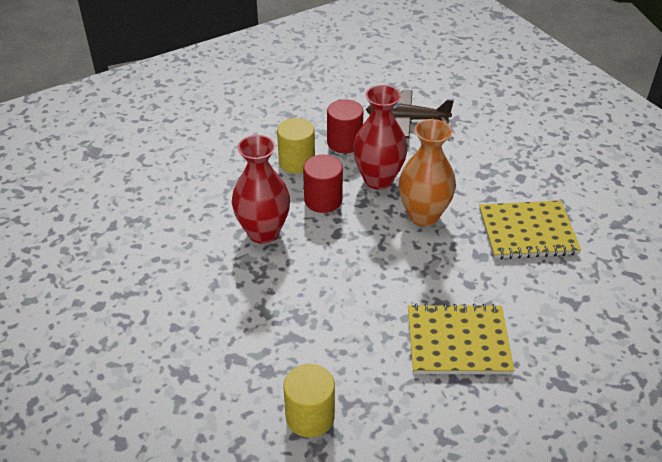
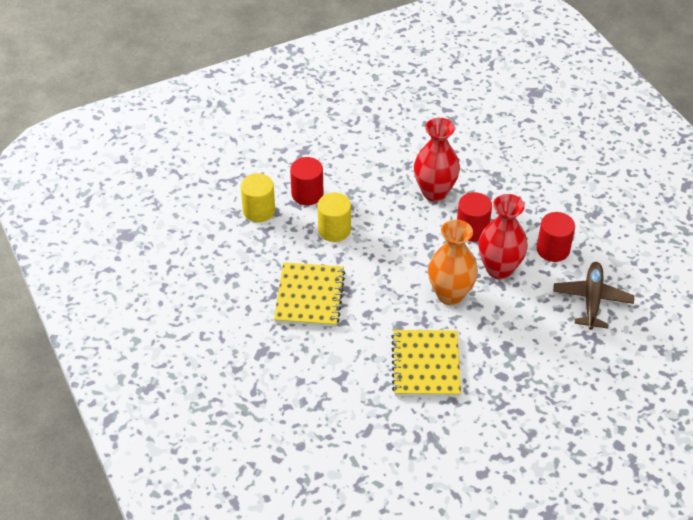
camera: 95 degrees right, 5 degrees up
yellow cylinder [277,118,315,174] -> yellow cylinder moved to [318,192,351,242]
none -> red cylinder [290,157,324,205]

